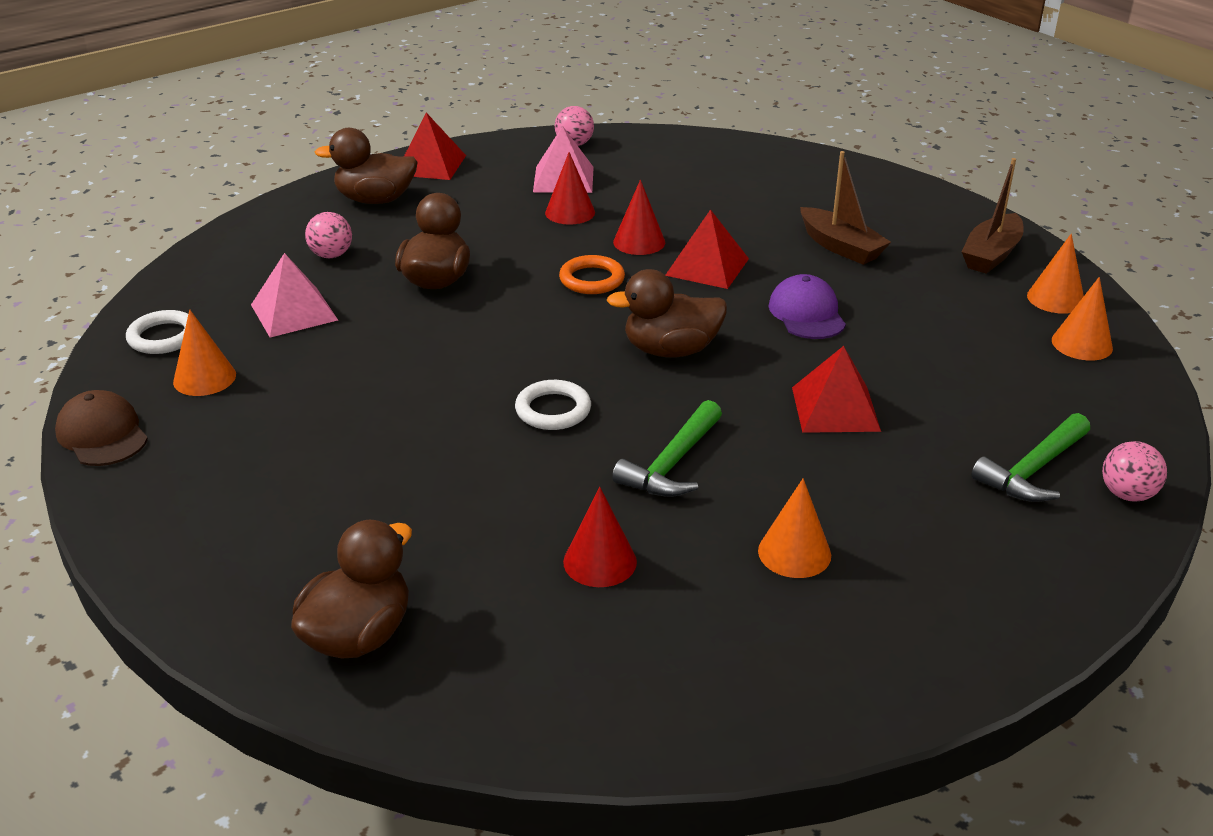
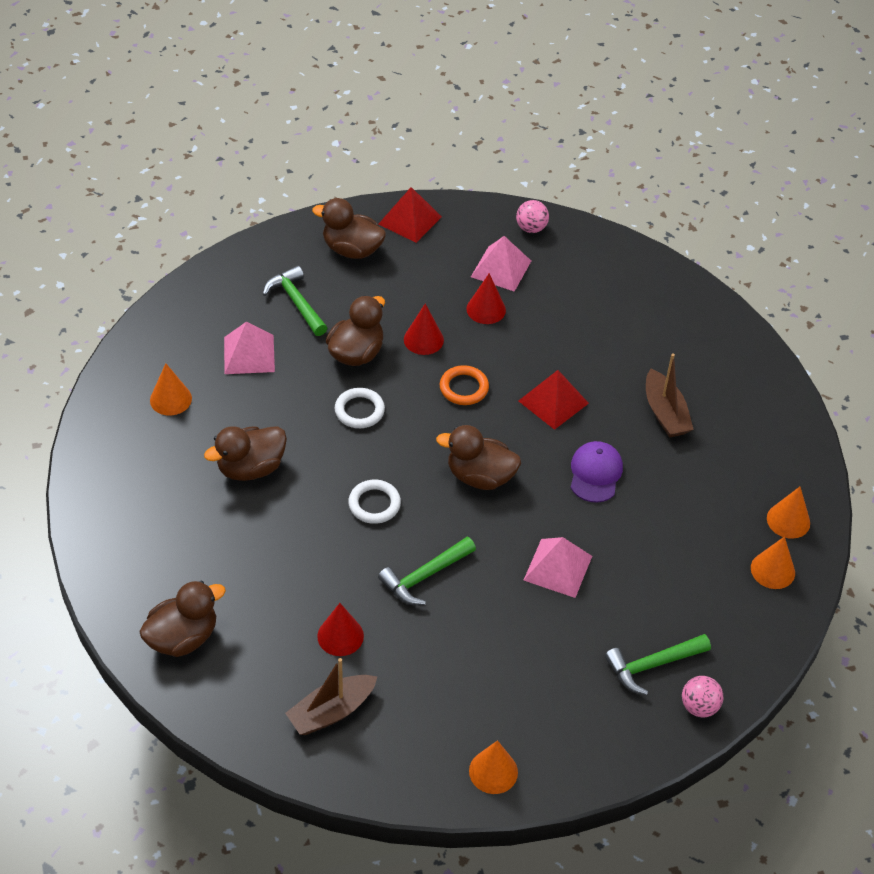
camera: 20 degrees right, 15 degrees up
brown cap [55,390,148,466] -> none
white ring [126,310,188,354] -> white ring moved to [335,388,385,428]
pink ball [305,212,352,258] -> green hammer [263,266,327,336]
red cone [613,180,665,255] -> red cone moved to [404,304,444,355]
orange cone [758,478,831,578] -> orange cone moved to [469,740,518,794]
red pyramid [792,346,881,433] -> pink pyramid [524,537,592,598]
brown boat [962,158,1024,274] -> brown boat moved to [285,658,377,735]
none -> brown duck [204,426,287,481]

